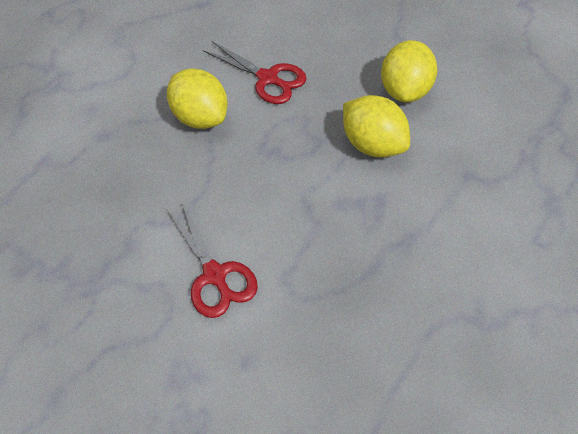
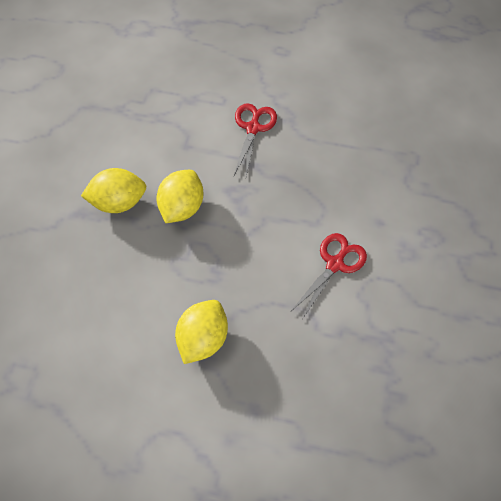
camera: 115 degrees left, 5 degrees up
red scissors [203,41,306,104] -> red scissors moved to [234,103,277,176]

